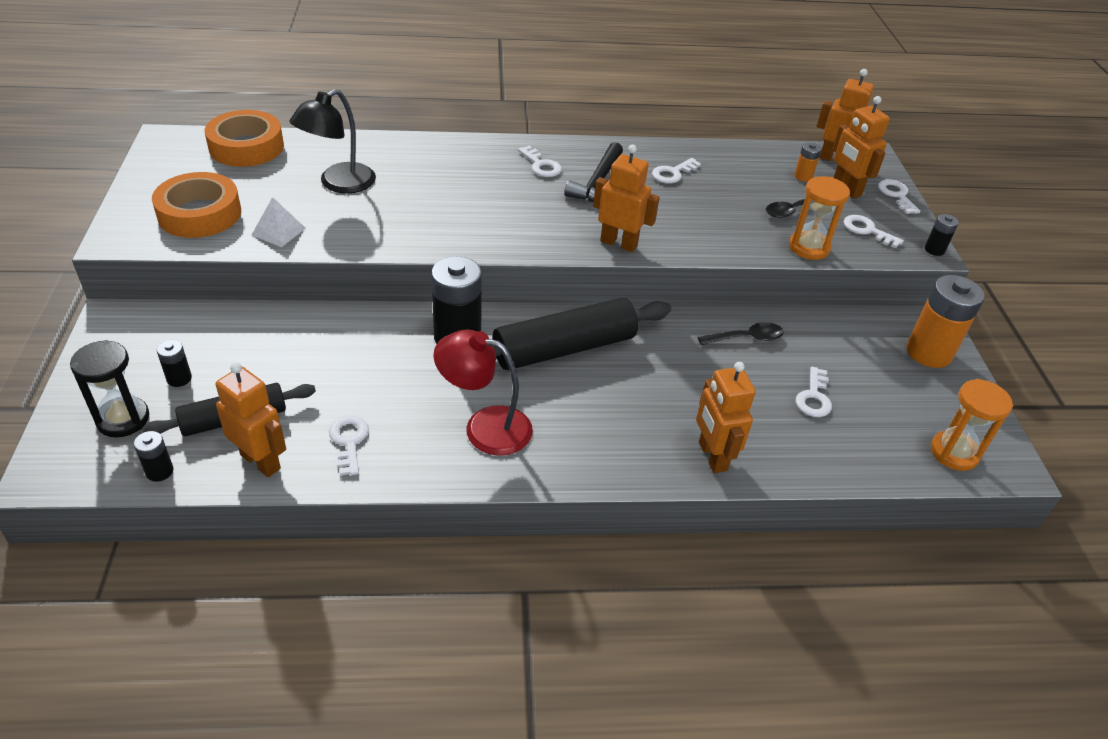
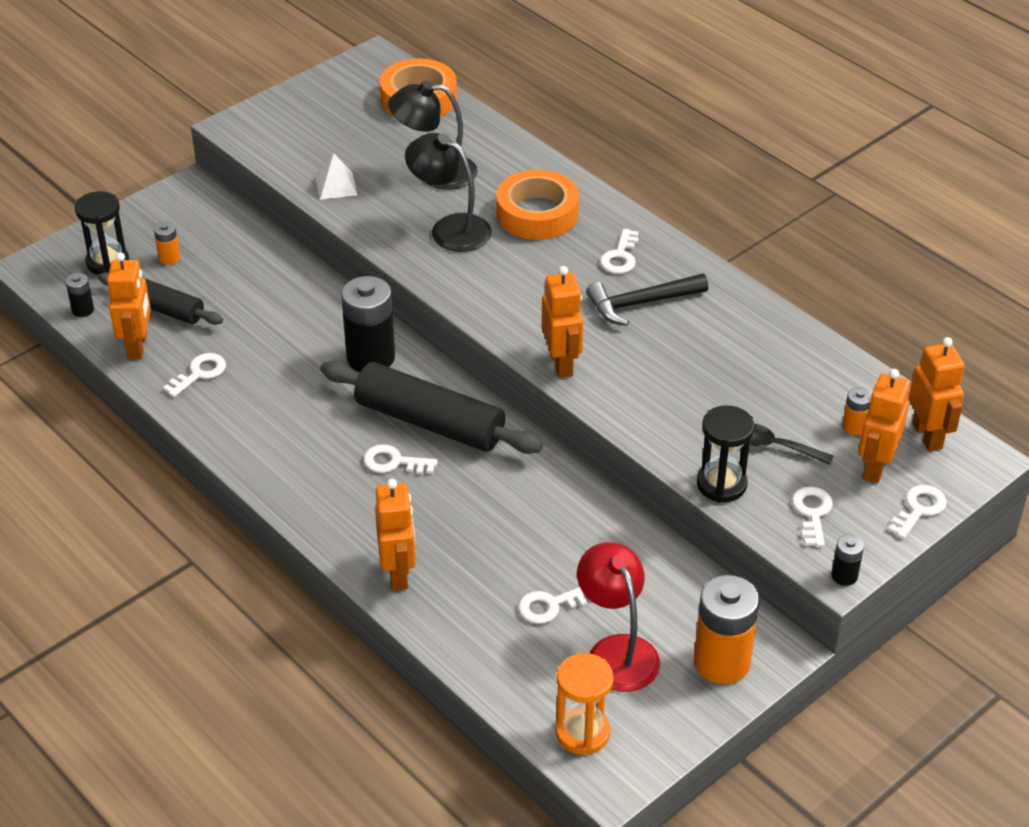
camera: 55 degrees right, 0 degrees up
orange tape [152,172,241,238] -> orange tape moved to [496,170,579,240]
black battery [157,340,192,387] -> orange battery [154,222,180,265]
red lamp [434,329,533,456] -> red lamp moved to [577,542,660,692]
white key [652,158,701,183] -> white key moved to [364,444,438,474]
orange robot [696,362,756,473] -> orange robot turned 135 degrees clockwise [375,479,416,591]
black spoon [698,322,784,345] -> none
orange hourglass [789,176,850,260] -> black hourglass [697,405,754,503]
none -> black lamp [405,133,492,252]

